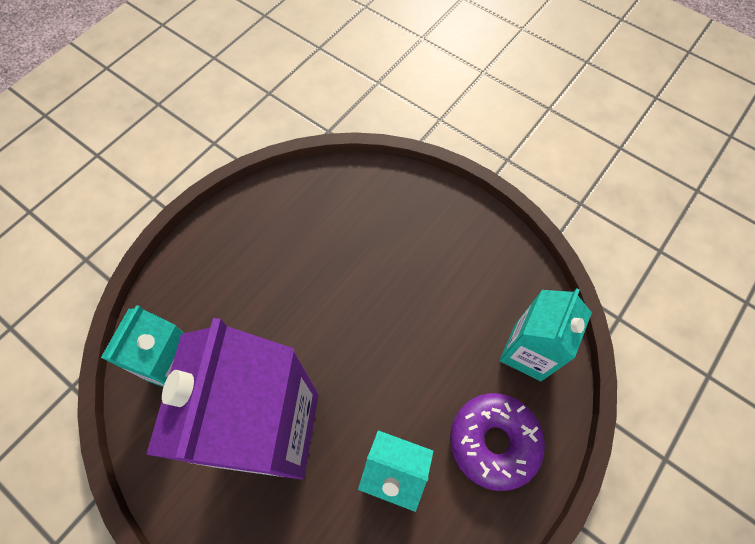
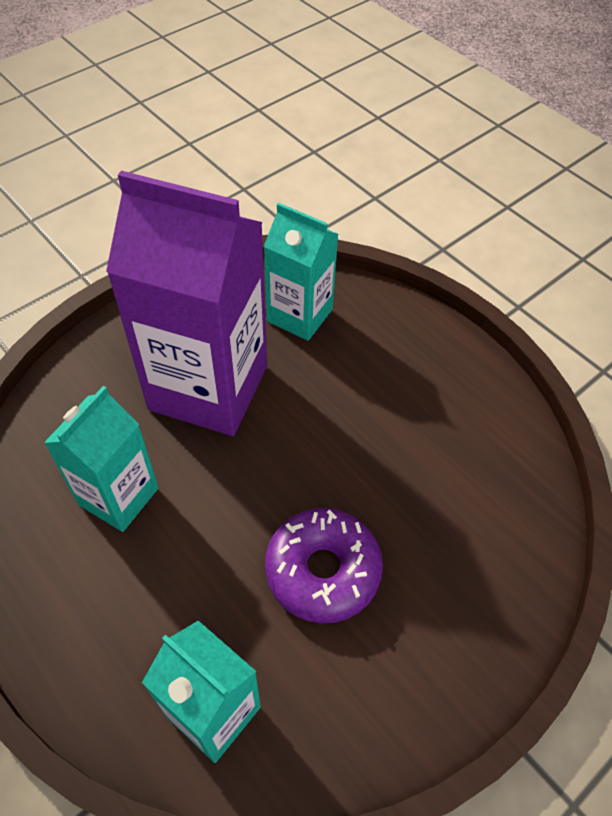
camera: 100 degrees right, 10 degrees down
purple donut [450,393,545,491] -> purple donut moved to [265,508,383,623]

